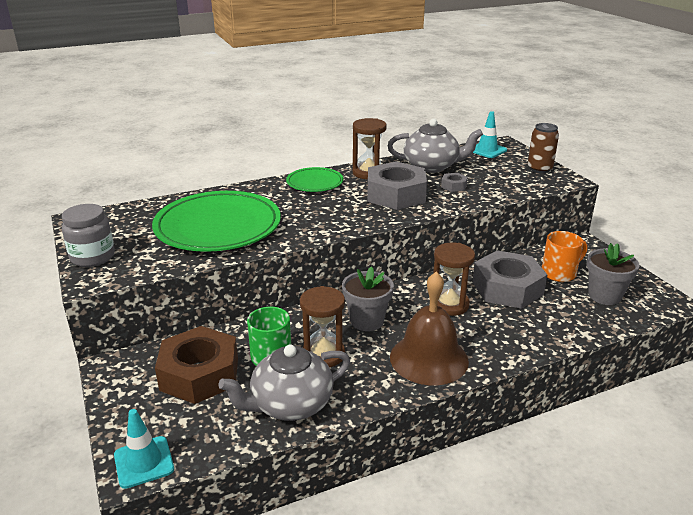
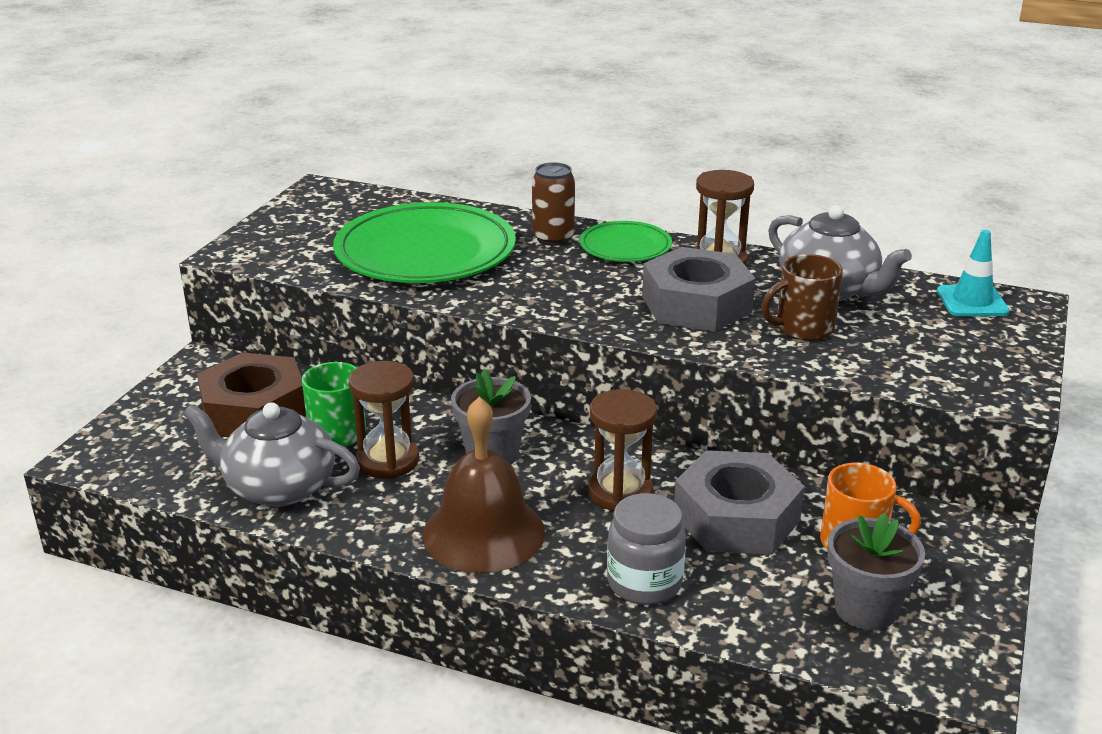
camera: 45 degrees right, 0 degrees up
grey jar [62,204,115,267] -> grey jar moved to [607,493,686,605]
turquoise traffic cone [114,409,174,489] -> none
grey nut [441,173,468,192] -> brown mug [761,254,843,341]
brown can [528,123,559,173] -> brown can moved to [532,162,575,246]

